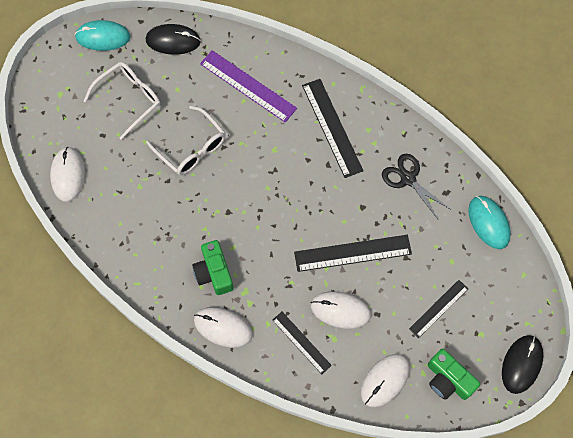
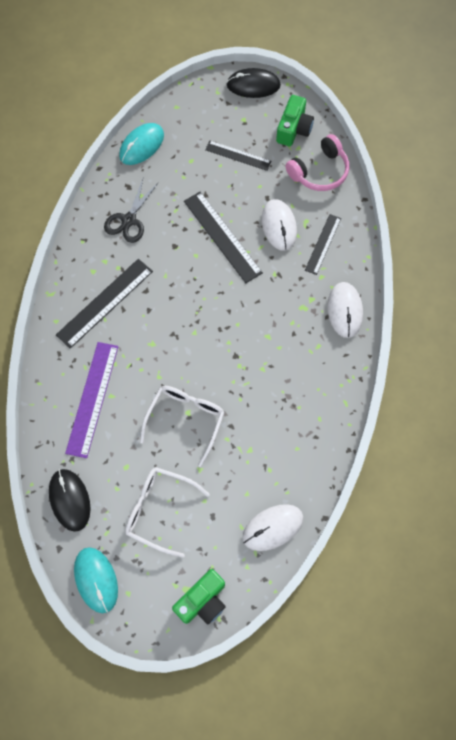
camera: 115 degrees left, 0 degrees up
green camera [192,240,234,295] -> green camera moved to [172,569,226,625]
white mouse [361,354,410,407] -> pink headphones [286,134,349,191]

